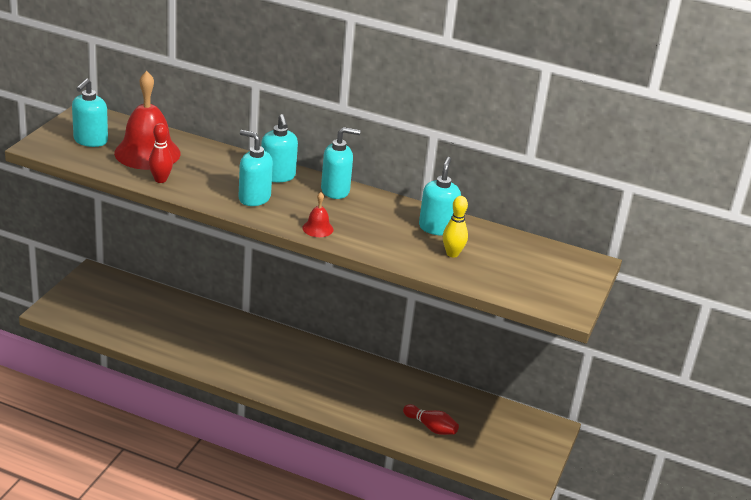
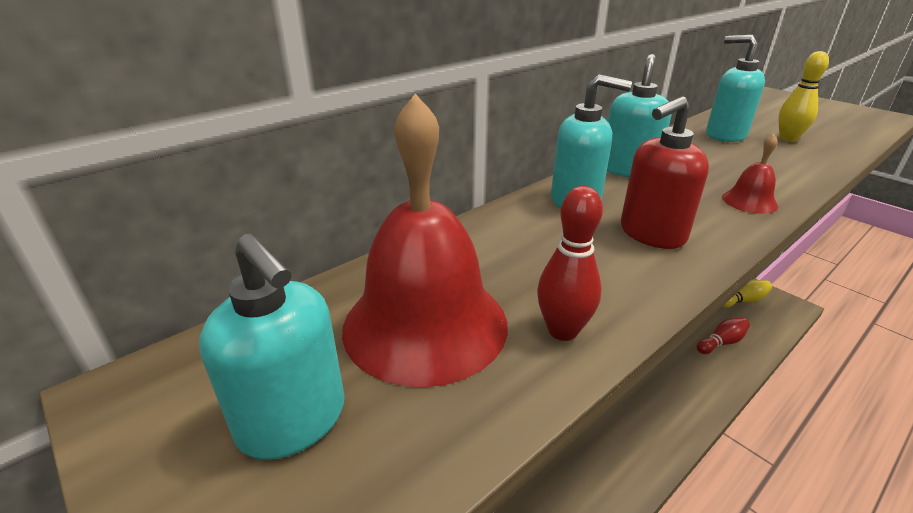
camera: 60 degrees left, 0 degrees up
turquoise soap dispenser [238,130,273,206] -> red soap dispenser [621,96,709,249]
none -> yellow bowling pin [722,280,772,307]

